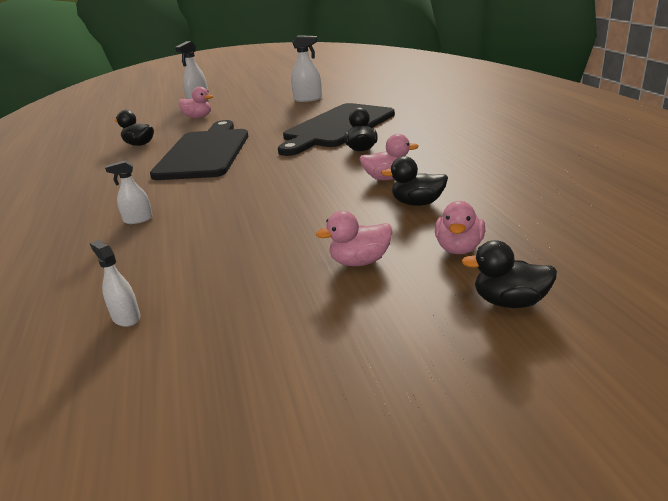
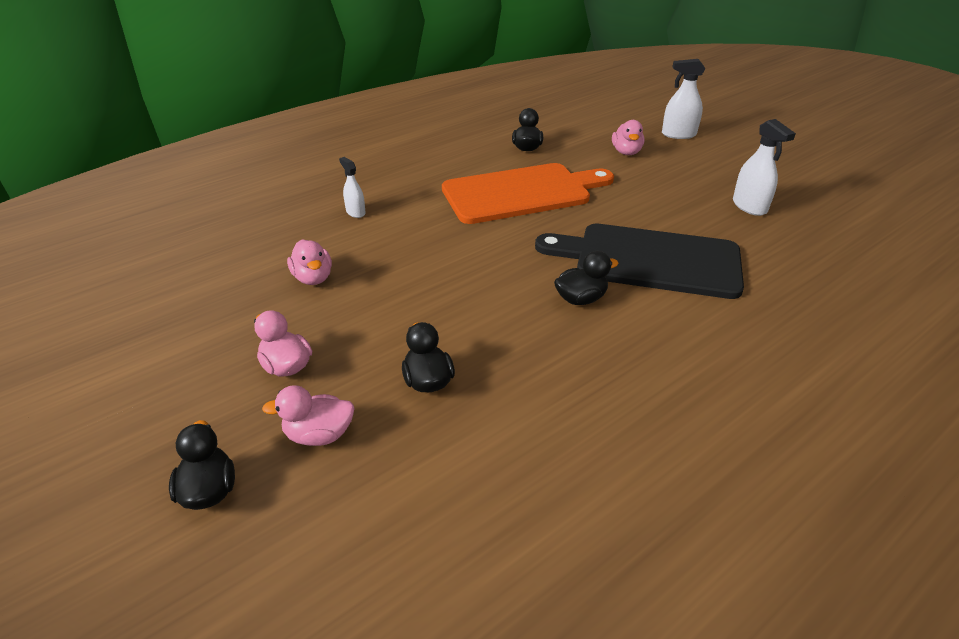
camera: 65 degrees right, 10 degrees up
white spray bottle [90,240,140,327] -> none
black cutting board [150,120,248,180] -> orange cutting board [442,163,614,224]
pink duck [359,134,419,180] -> pink duck moved to [287,239,332,285]

